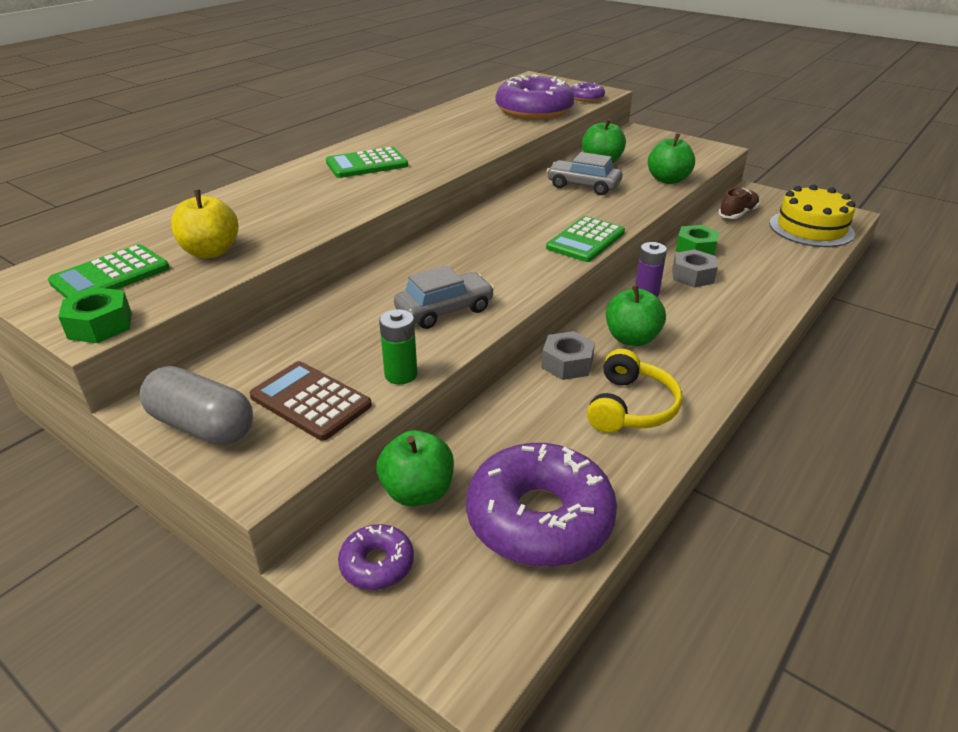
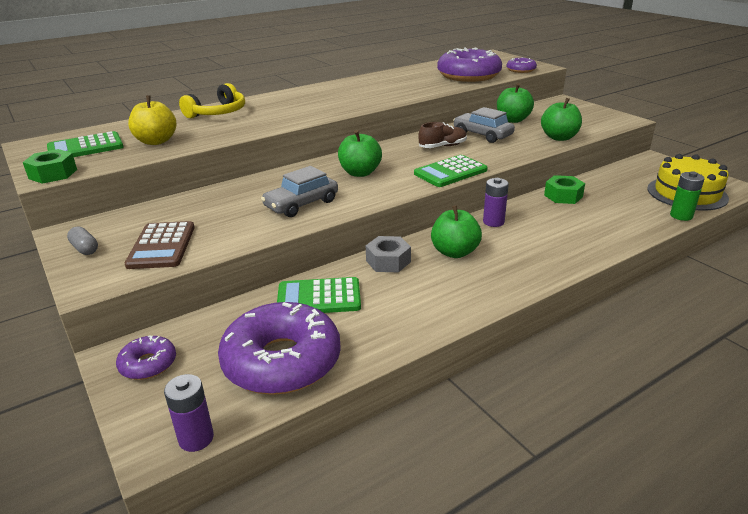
camera: 20 degrees right, 5 degrees down
grey capsule [139,366,253,445] -> grey capsule [67,226,98,255], size x0.49
brown calculator [250,361,372,441] -> brown calculator turned 150 degrees counterclockwise [125,221,195,269]
green calculator [326,147,408,178] -> green calculator moved to [277,277,361,313]
green apple [377,430,454,506] -> green apple moved to [338,130,382,177]
green battery [379,309,417,384] -> green battery moved to [670,171,705,221]
grey car [394,265,495,329] -> grey car turned 150 degrees clockwise [261,166,338,217]
yellow headphones [587,349,682,433] -> yellow headphones moved to [179,83,245,118]
grey nut [672,249,718,288] -> none
brown shoe [718,188,760,219] -> brown shoe moved to [418,122,467,148]
none -> purple battery [164,374,214,452]

